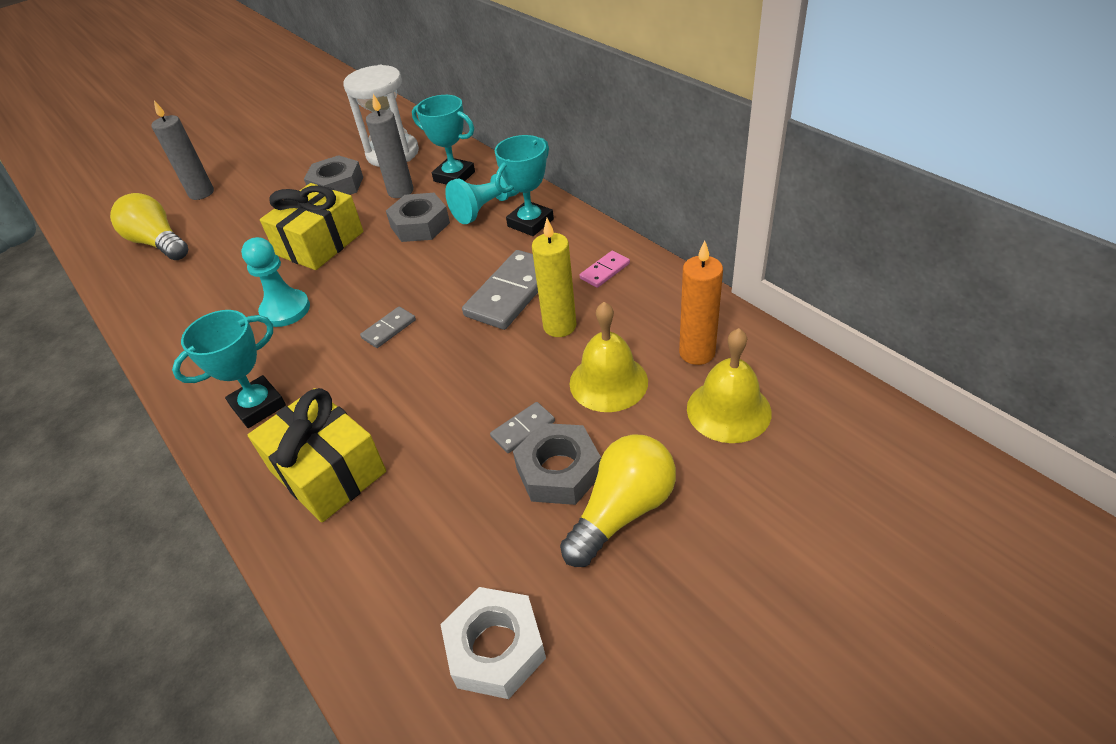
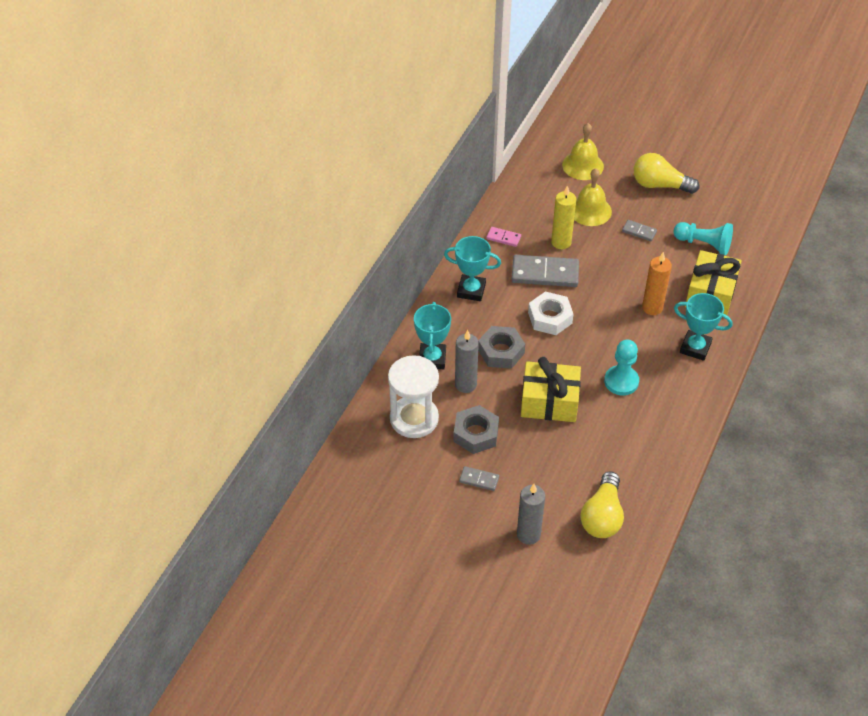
camera: 120 degrees left, 5 degrees up
grey domino [360,307,416,348] -> grey domino moved to [459,466,499,491]
white nut [440,587,546,699] -> white nut moved to [528,291,573,335]
turquoise pawn [445,174,519,224] -> turquoise pawn moved to [673,222,733,255]
grey nut [513,423,601,505] -> none
orange candle [679,241,723,365] -> orange candle moved to [642,252,672,315]

